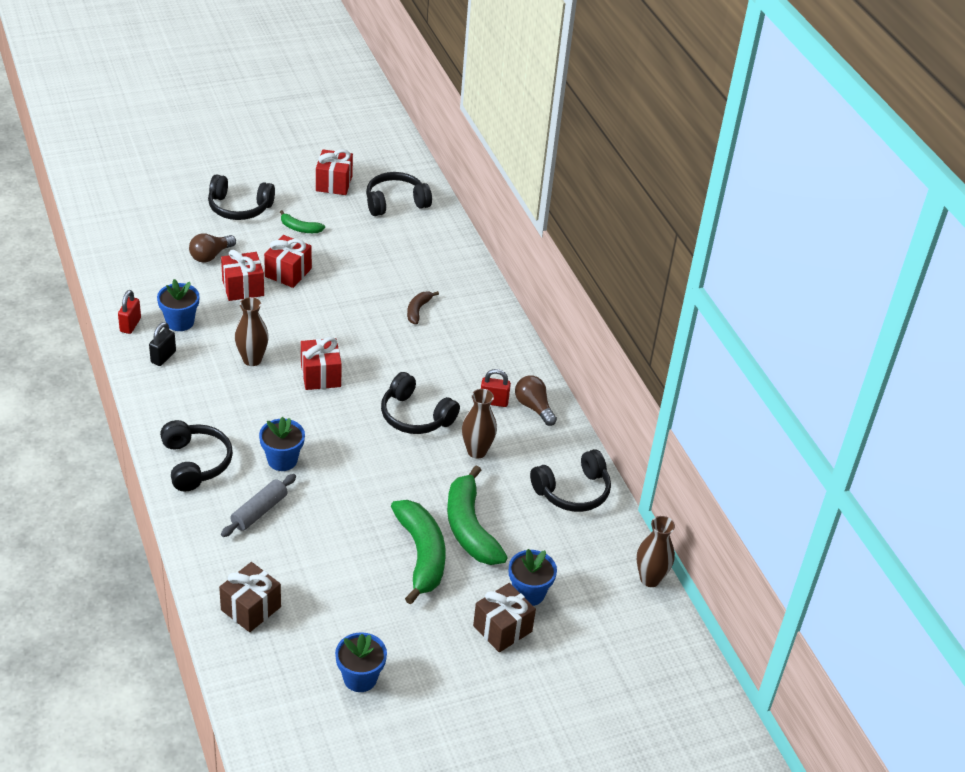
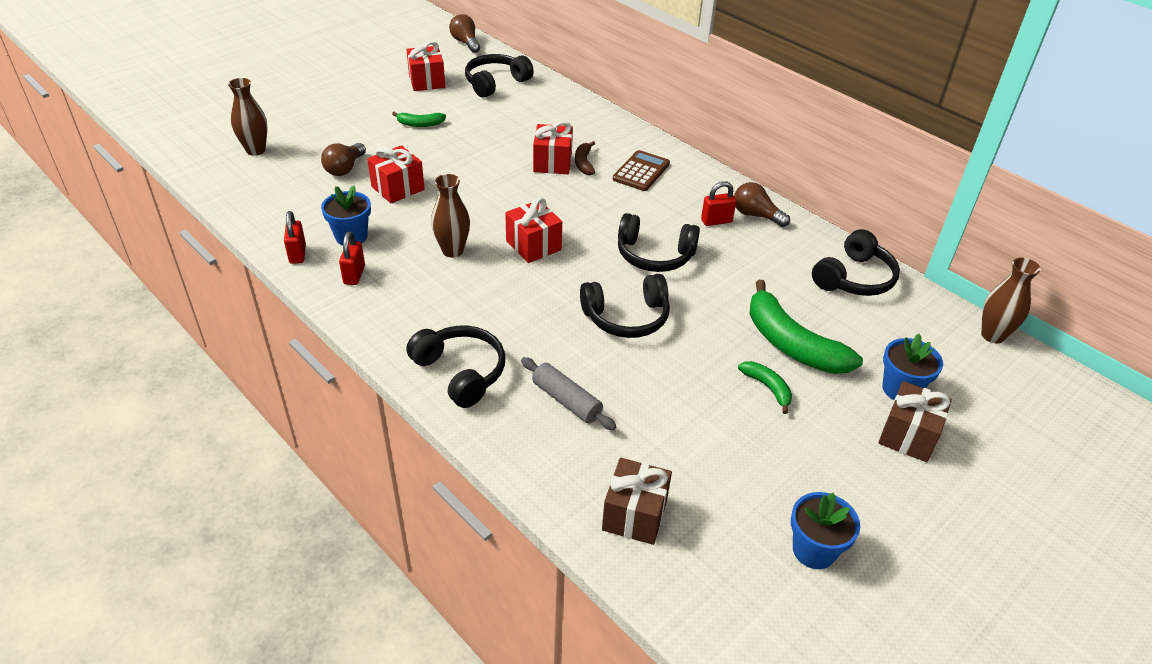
camera: 20 degrees left, 0 degrees up
black padlock [149,322,176,366] -> red padlock [339,231,365,285]
black headphones [208,174,275,220] -> black headphones moved to [580,274,670,338]
grey rolling pin [221,474,296,537] -> grey rolling pin turned 60 degrees counterclockwise [521,357,616,430]
blue flower pot [259,417,305,471] -> none
red gift [264,235,312,288] -> red gift moved to [533,121,573,174]
green banana [391,500,446,604] -> green banana [738,361,792,414], size x0.49
brown vase [462,389,497,459] -> brown vase moved to [228,78,267,156]
none -> brown light bulb [449,14,480,53]
none -> brown calculator [613,150,670,191]

